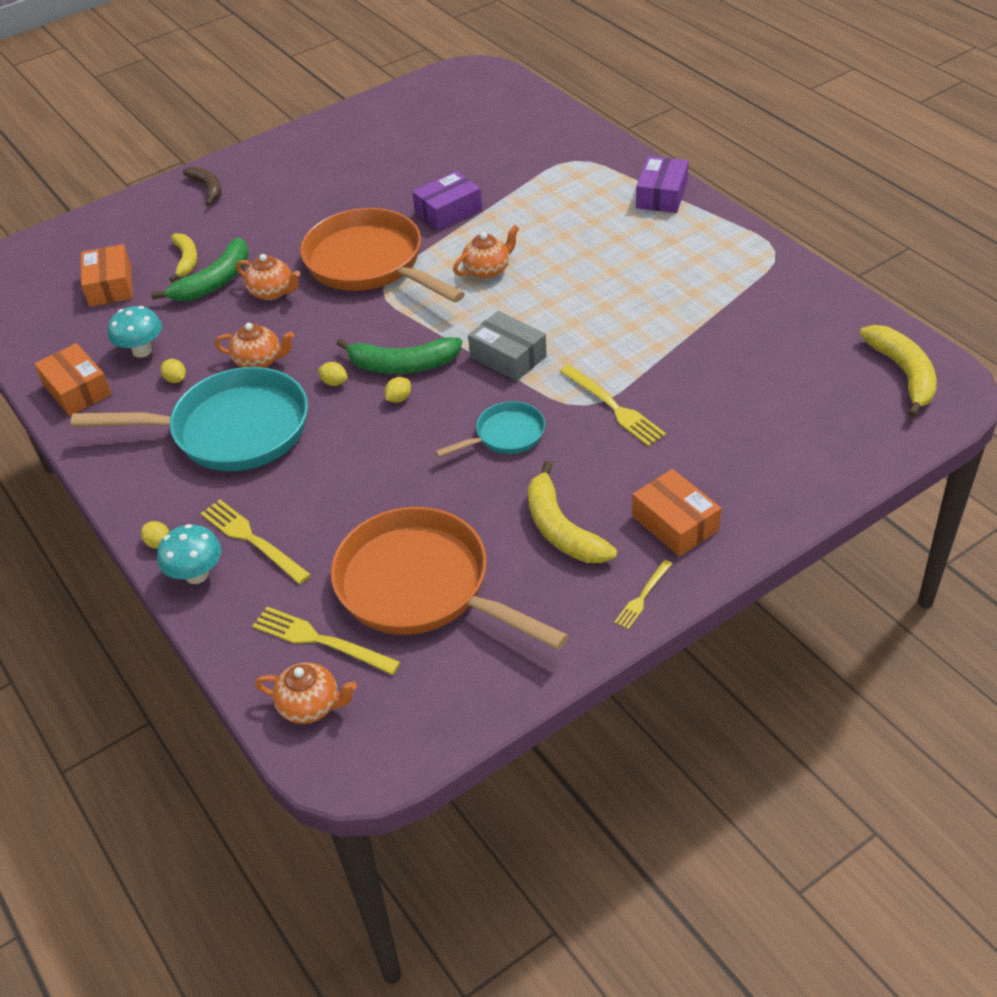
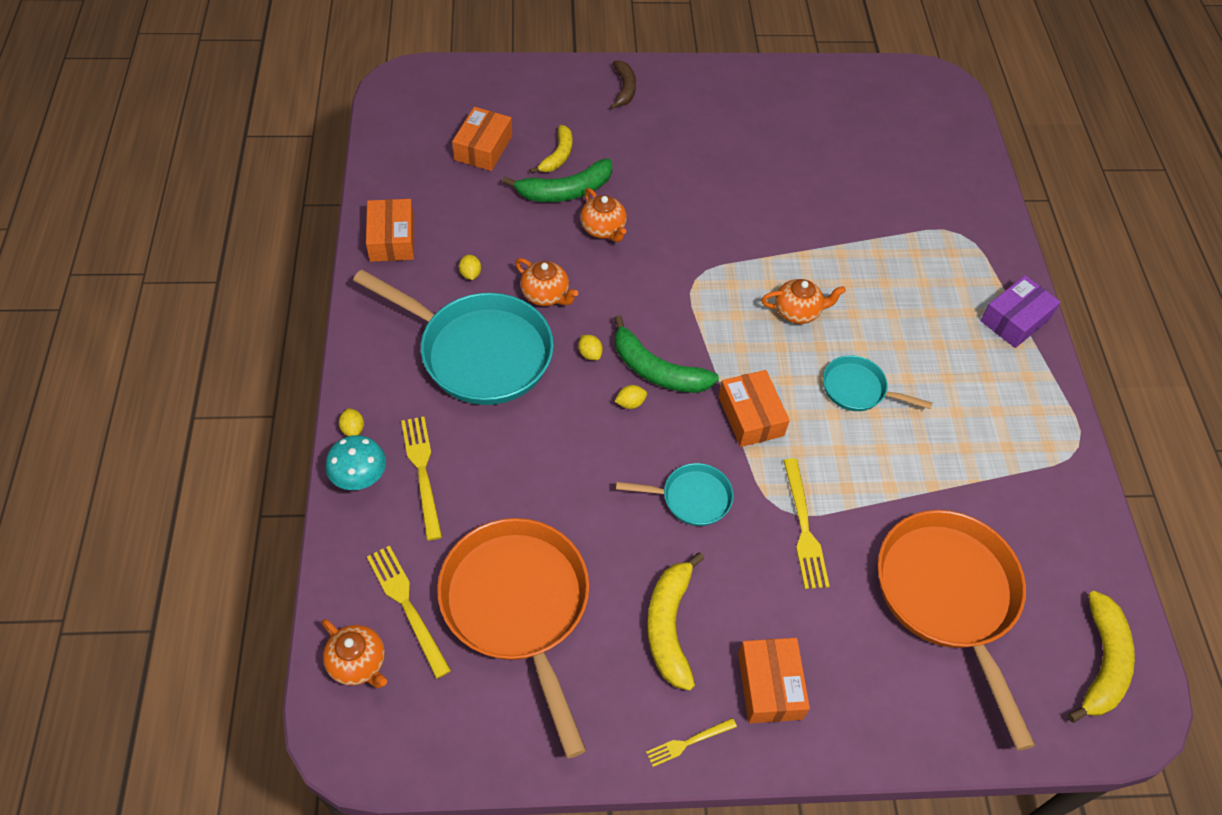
camera: 25 degrees right, 10 degrees up
turquoise mushroom [108,306,162,358] -> none
orange pan [300,208,465,303] -> orange pan moved to [878,510,1035,751]
purple box [412,171,482,231] -> none
grey box [468,311,547,381] -> orange box [718,370,790,447]
none -> turquoise pan [823,355,933,411]

